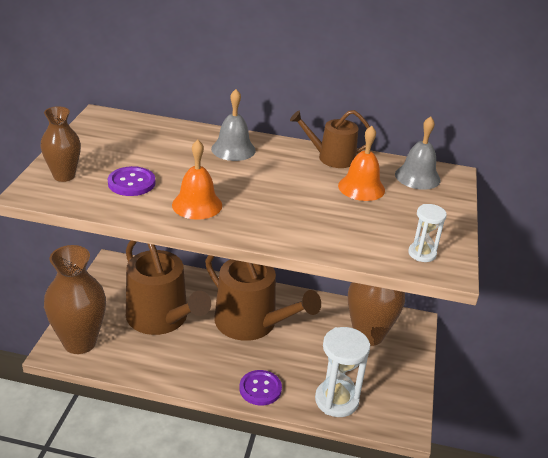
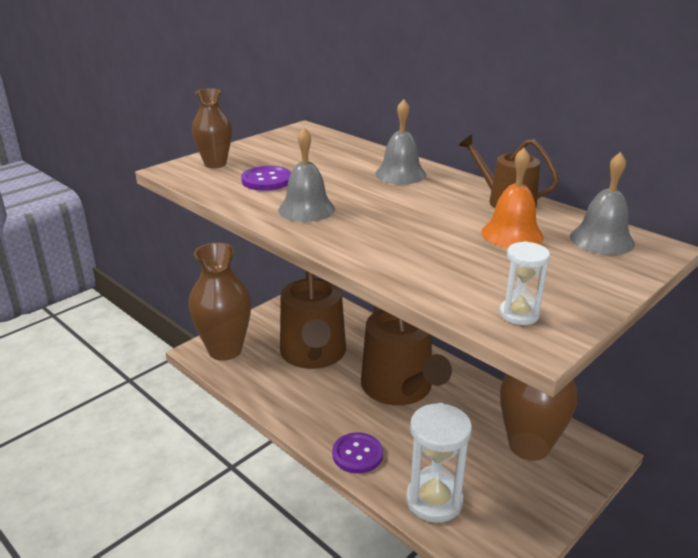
camera: 35 degrees right, 5 degrees down
orange bell [172,140,222,220] -> grey bell [278,128,335,222]

